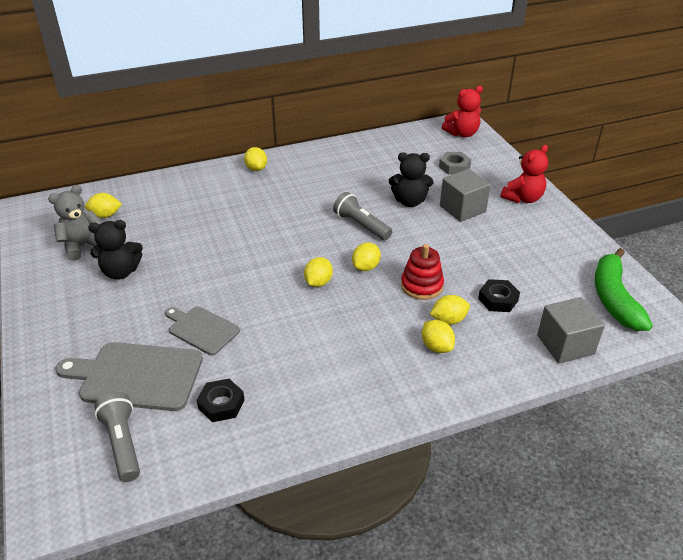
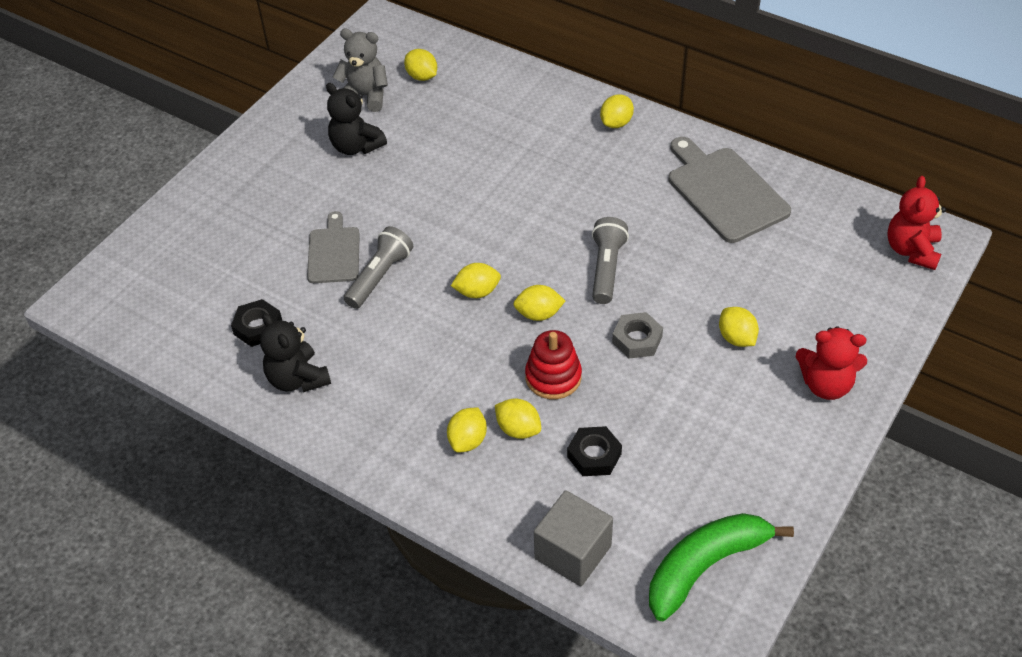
camera: 55 degrees right, 10 degrees up
grey cutting board [55,342,203,411] -> grey cutting board moved to [669,137,791,243]
grey flashlight [95,392,140,482] -> grey flashlight moved to [344,226,413,309]
black teddy bear [389,152,434,207] -> black teddy bear moved to [260,313,331,392]
grey nut [439,152,471,175] -> grey nut moved to [612,312,663,359]
grey cube [440,169,491,222] -> yellow lemon [719,307,759,347]
red teddy bear [442,86,483,137] -> red teddy bear turned 75 degrees clockwise [887,176,946,270]

